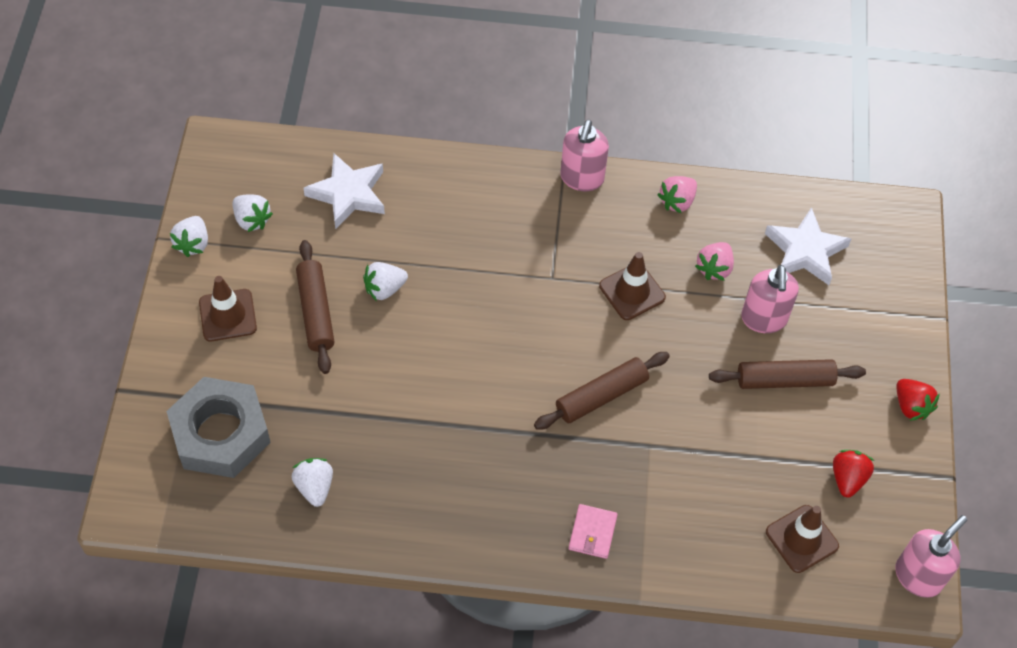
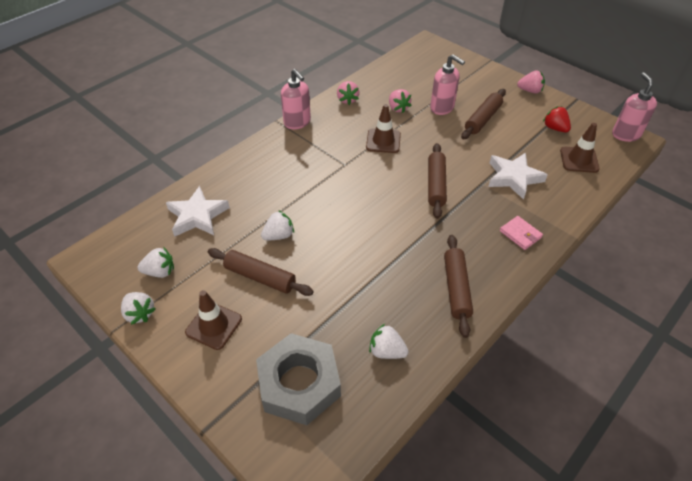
camera: 50 degrees left, 10 degrees down
white strawberry [363,262,408,301] -> white strawberry turned 135 degrees counterclockwise [261,210,294,240]
white star [765,207,851,285] -> white star moved to [488,153,548,200]
red strawberry [896,379,940,421] -> pink strawberry [517,70,545,94]
none -> brown rolling pin [444,235,473,338]

